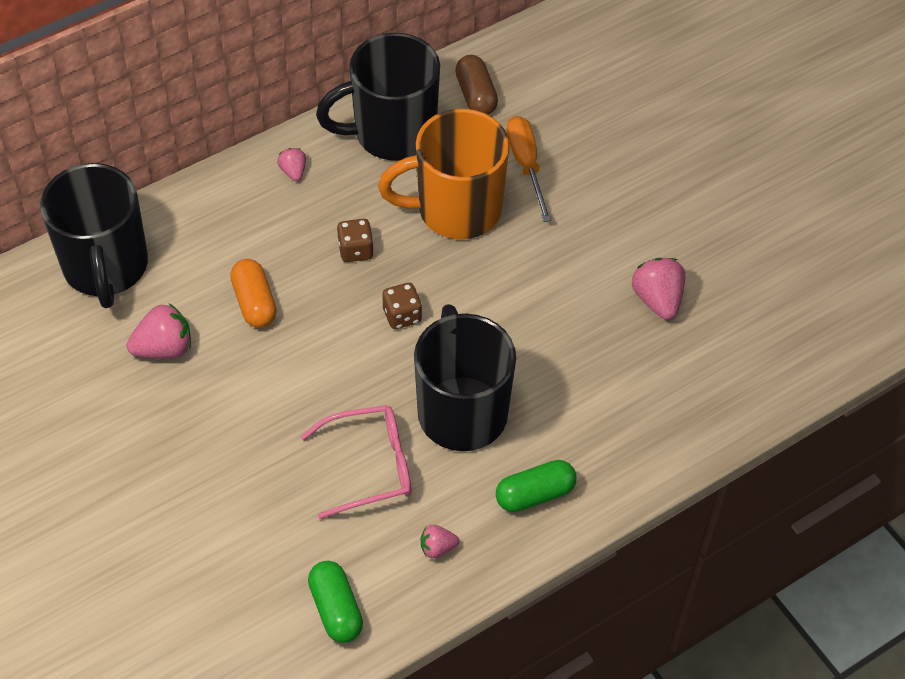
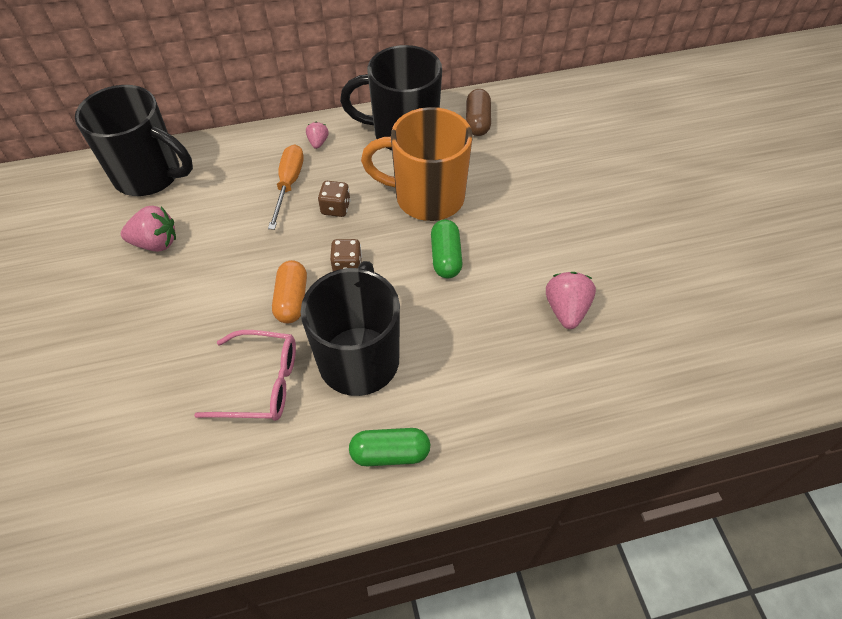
camera: 20 degrees right, 0 degrees up
black mug [40,163,148,308] -> black mug turned 75 degrees counterclockwise [75,85,193,196]
orange capsule [230,259,277,328] -> orange capsule moved to [272,260,307,323]
green capsule [308,561,363,643] -> green capsule moved to [431,220,463,278]
pink strawberry [421,525,459,558] -> none
orange screwdriver [507,116,552,222] -> orange screwdriver moved to [268,144,304,230]

